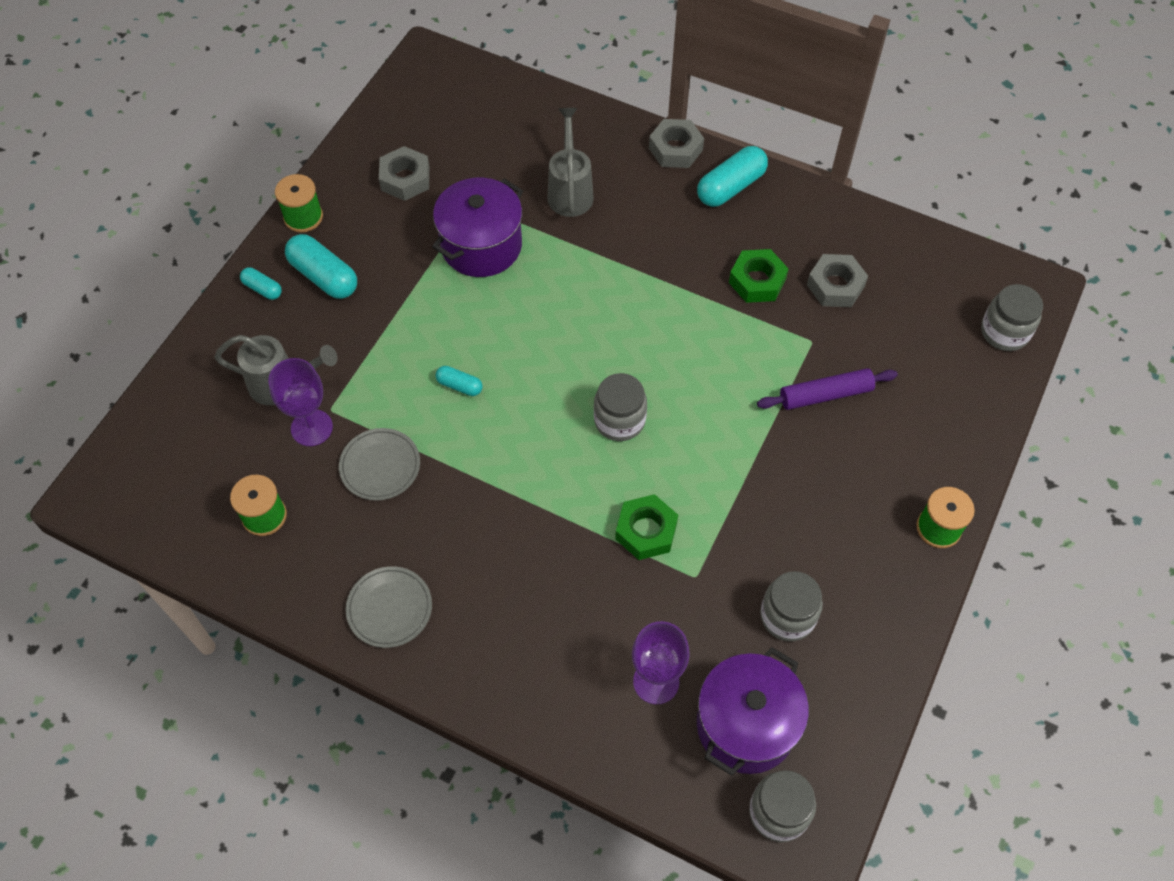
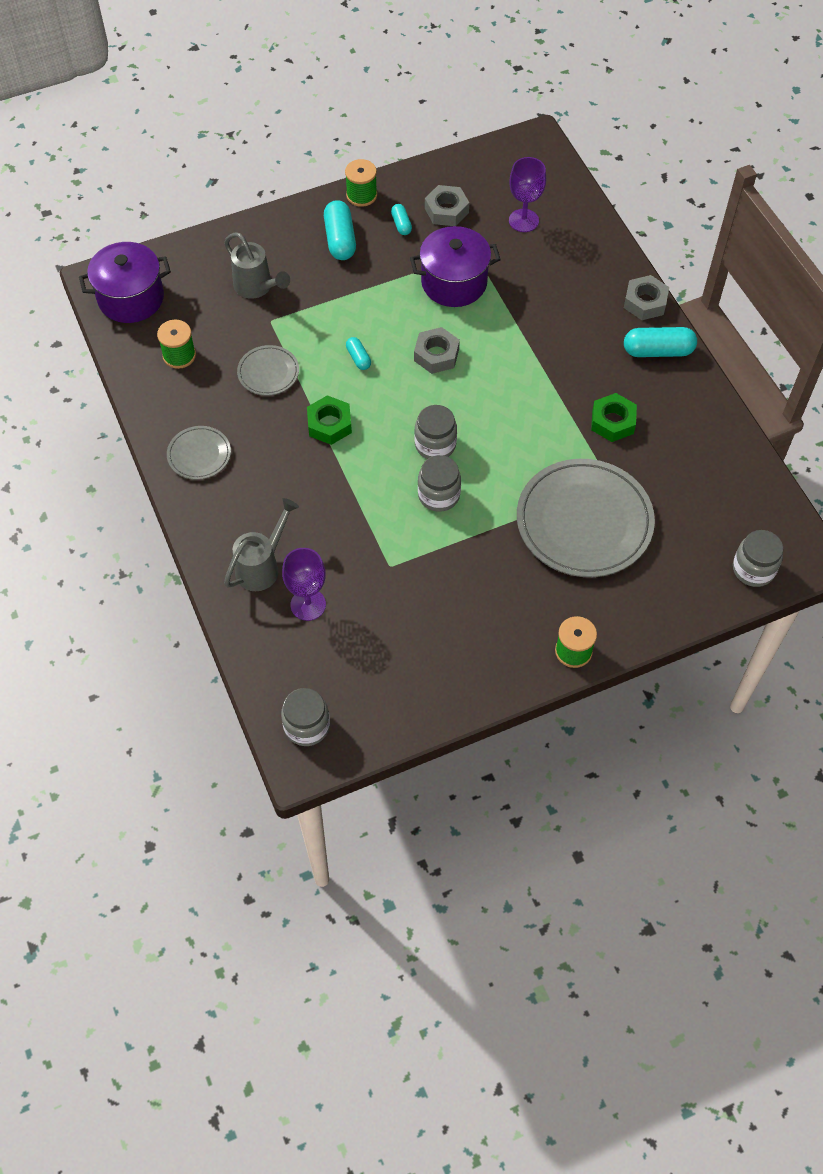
camera: 40 degrees right, 0 degrees up
turquoise capsule [240,267,282,300] -> turquoise capsule moved to [391,204,412,235]
purple goblet [268,358,333,446] -> purple goblet moved to [509,157,546,232]
grey watering can [547,108,594,217] -> grey watering can moved to [224,498,299,591]
green nut [615,494,678,560] -> green nut moved to [307,395,352,445]
purple pot [697,647,809,776] -> purple pot moved to [79,242,171,323]
purple rolling pin [757,368,898,410] -> grey plate [517,459,655,577]
grey jar [760,571,823,641] -> grey jar moved to [418,455,461,512]
grey nut [807,254,868,307] -> grey nut moved to [414,327,460,374]

